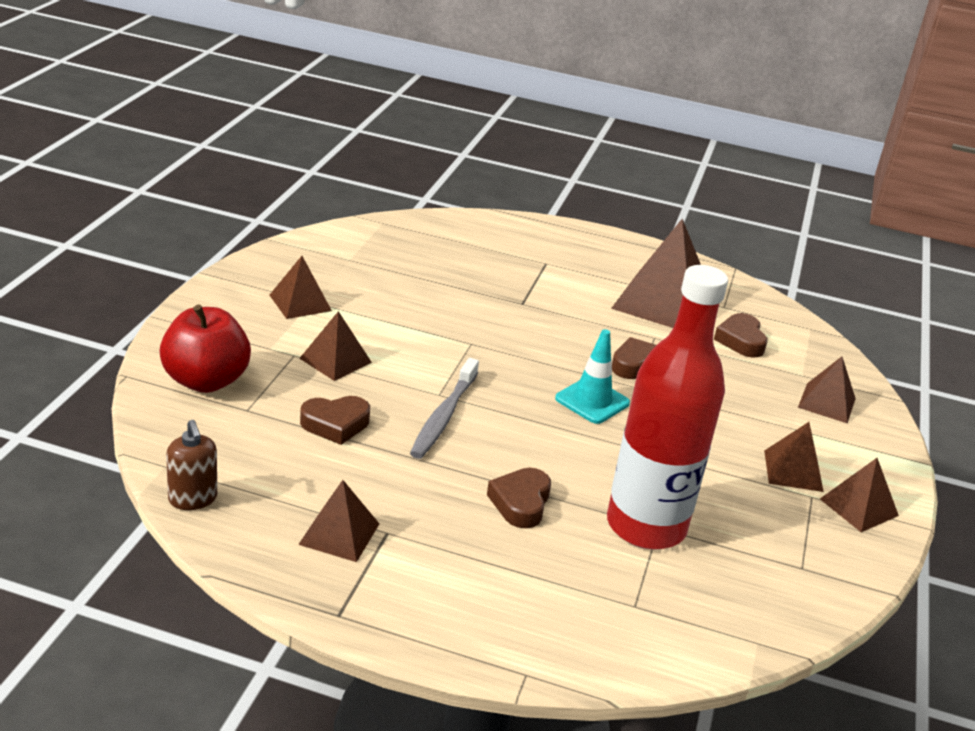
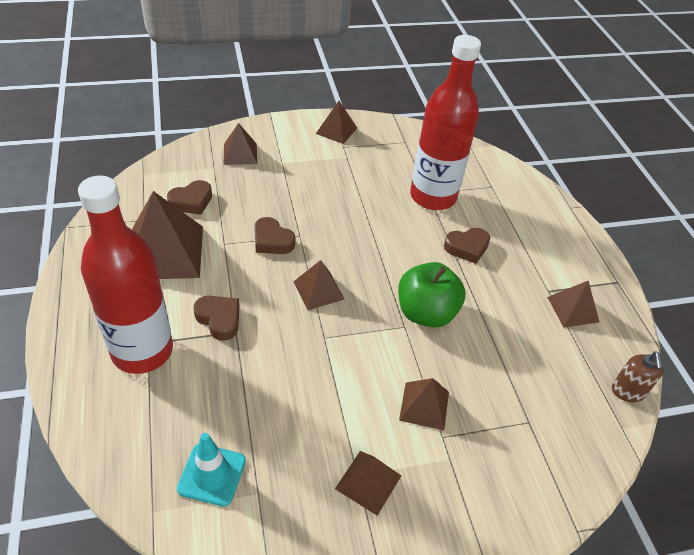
camera: 120 degrees left, 15 degrees up
red apple [160,304,251,393] -> none
brown soap dispenser [166,420,217,510] -> brown soap dispenser turned 150 degrees clockwise [612,351,664,403]
brown heart [300,396,370,445] -> brown heart moved to [194,296,239,341]
grey toothbrush [410,358,479,459] -> green apple [398,262,465,328]
turquoise traffic cone [555,329,630,424] -> turquoise traffic cone moved to [177,433,246,507]
brown pyramid [764,422,824,492] -> brown pyramid moved to [293,260,345,310]
none -> red bottle [78,175,173,374]

